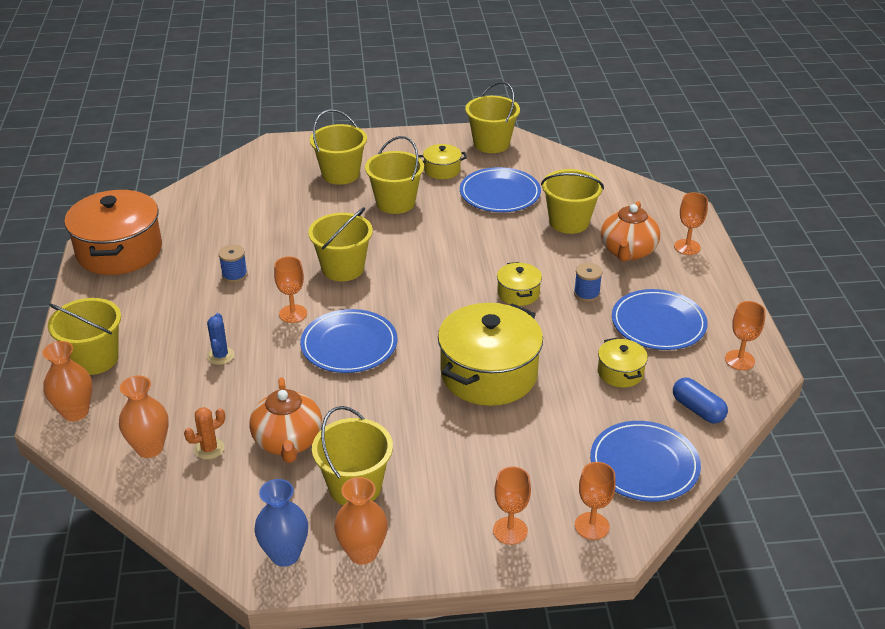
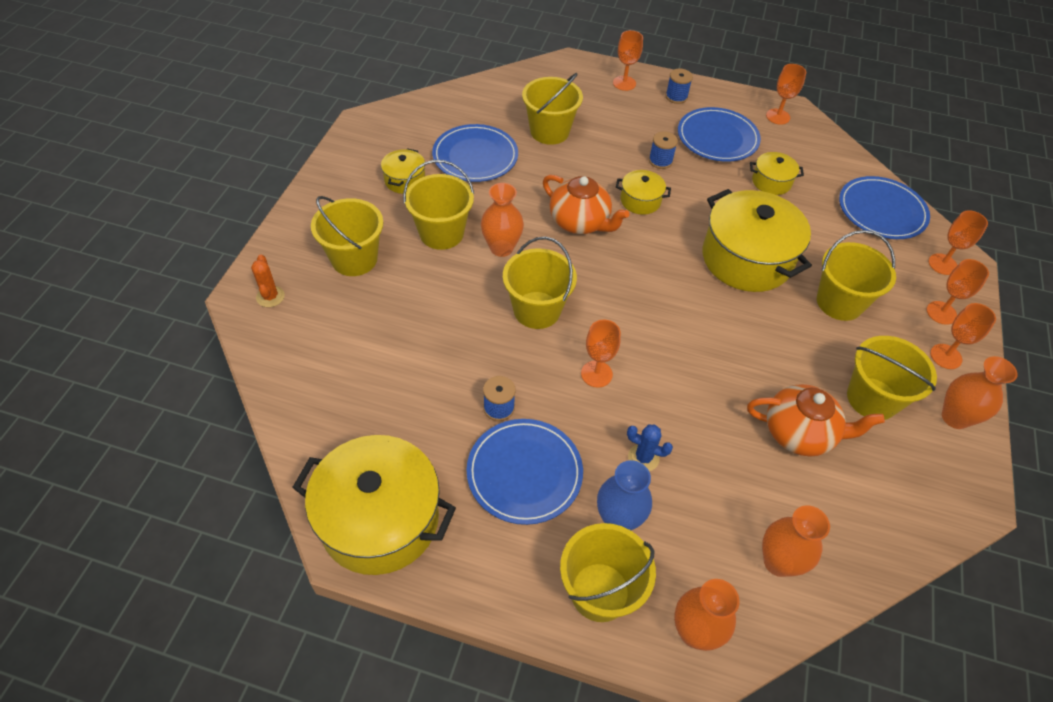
camera: 70 degrees left, 15 degrees up
orange pot [64,189,162,275] -> yellow pot [292,435,456,575]
orange cactus [184,407,225,460] -> orange cactus moved to [251,255,285,307]
blue vase [254,479,308,567] -> blue vase moved to [597,460,652,530]
blue plate [300,309,397,373] -> blue plate moved to [467,419,583,525]
yellow bucket [465,81,520,153] -> yellow bucket moved to [817,230,896,321]
orange teapot [601,201,660,262] -> orange teapot moved to [543,175,629,234]
blue capsule [673,378,728,424] -> none
none -> orange vase [481,183,524,257]
none -> blue spool [666,68,693,104]
none -> orange goblet [930,303,996,369]

